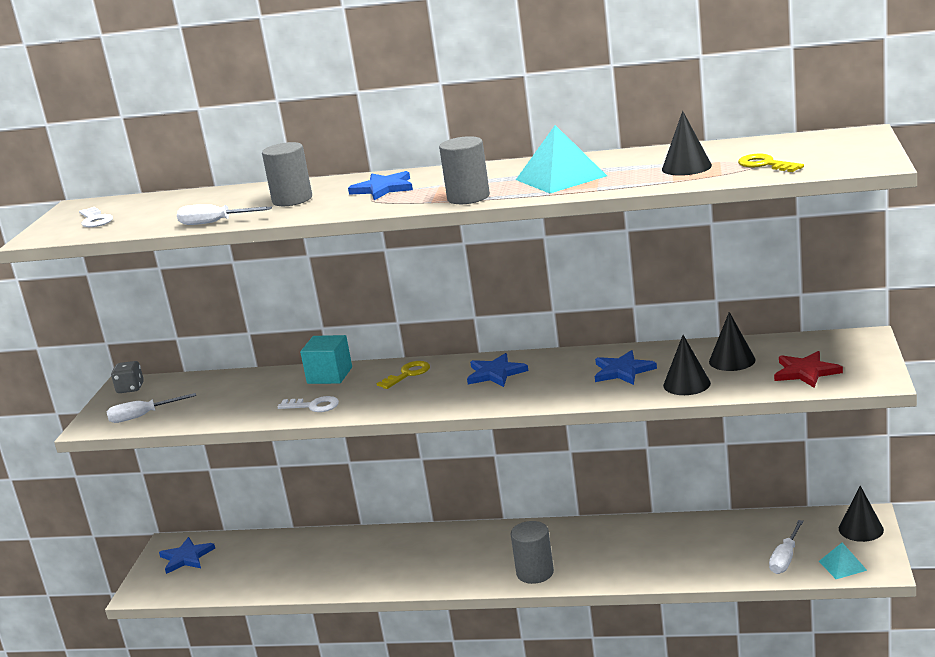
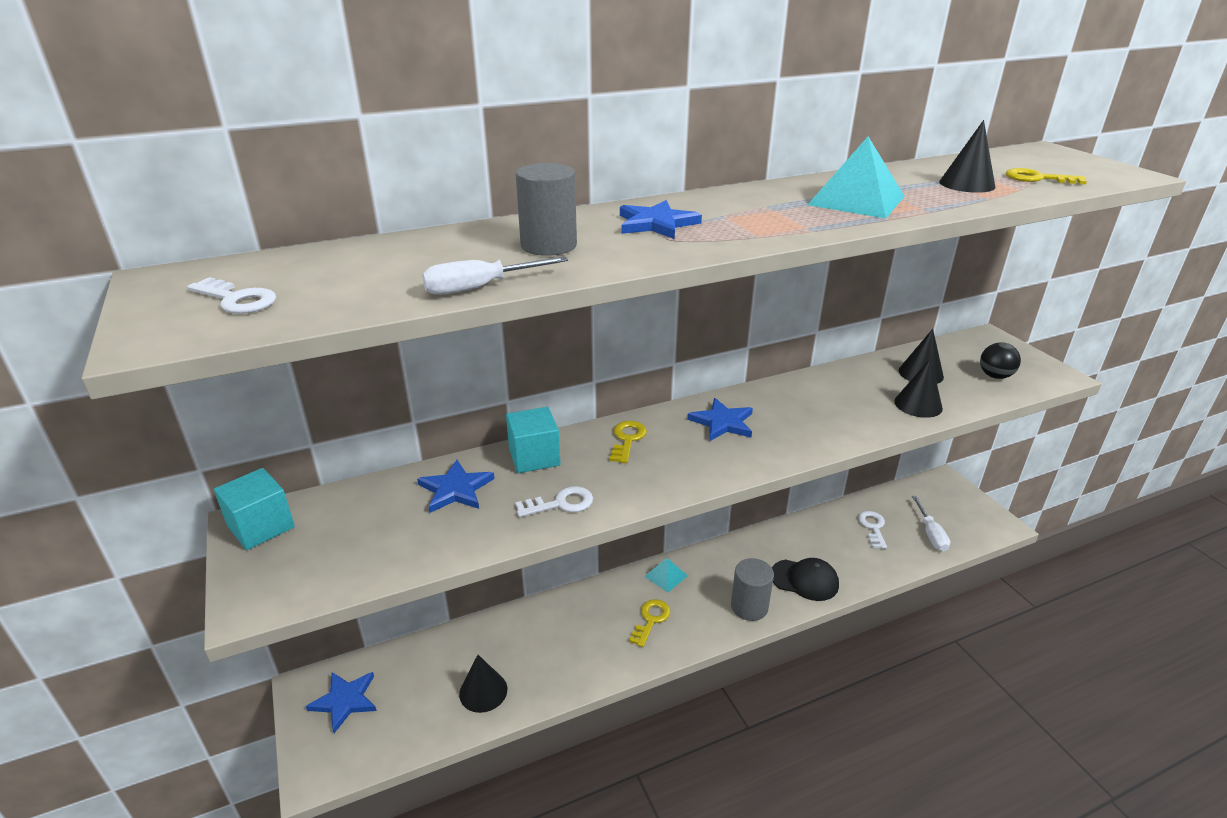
camera: 35 degrees left, 10 degrees up
white screwdriver [106,393,196,423] -> none
grey dice [111,361,144,393] -> turquoise cube [214,468,295,550]
grey cylinder [439,136,490,204] -> none
blue star [595,350,657,385] -> blue star moved to [417,460,495,513]
red star [774,351,843,388] -> black ball [980,342,1021,379]
turquoise pyramid [819,543,867,579] -> turquoise pyramid moved to [644,558,688,593]
black cone [839,486,884,542] -> black cone moved to [459,655,507,713]
none -> yellow key [629,599,670,647]
none -> black cap [772,558,839,601]
none -> white key [858,511,887,549]

